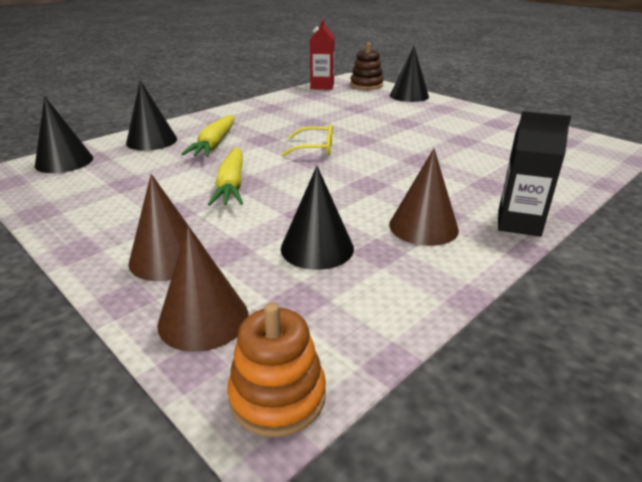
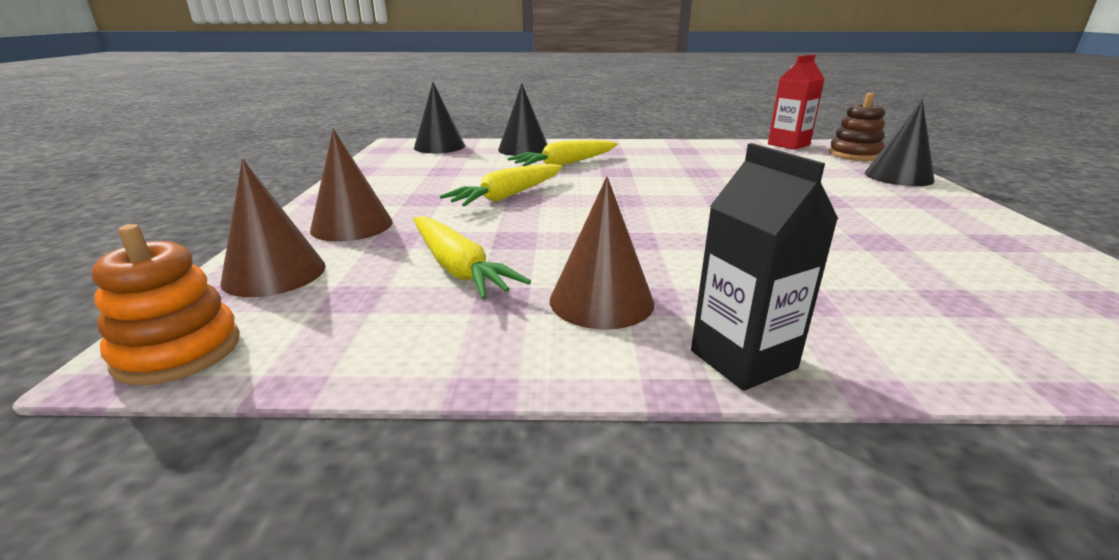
camera: 45 degrees right, 5 degrees down
black cone [281,166,354,270] -> yellow carrot [413,216,531,299]
yellow glasses [282,124,333,156] -> none

